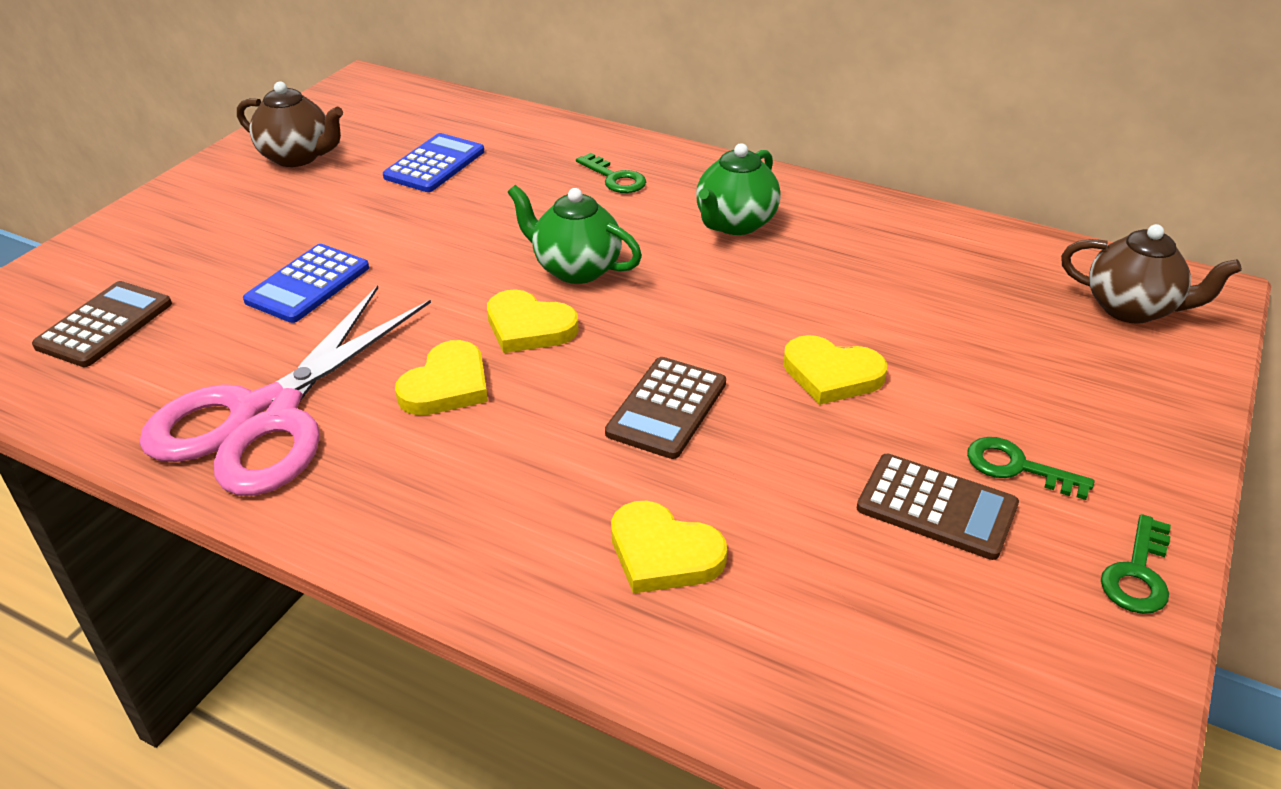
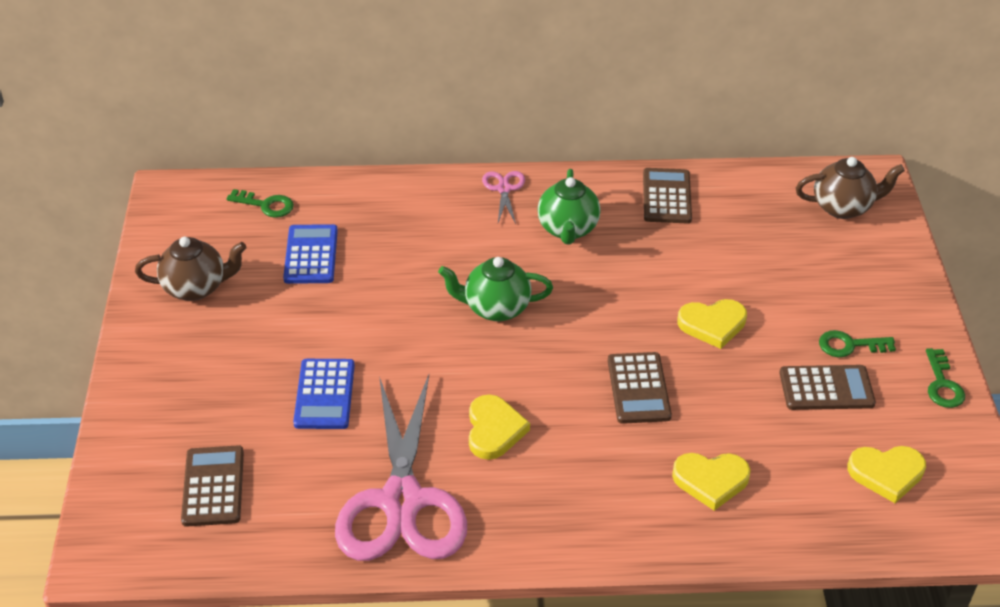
camera: 30 degrees left, 5 degrees up
yellow heart [487,289,579,353] -> yellow heart moved to [847,446,926,503]
green key [576,153,646,193] -> green key moved to [227,189,294,218]
none -> pink scissors [482,171,525,224]
none -> brown calculator [643,168,692,223]

